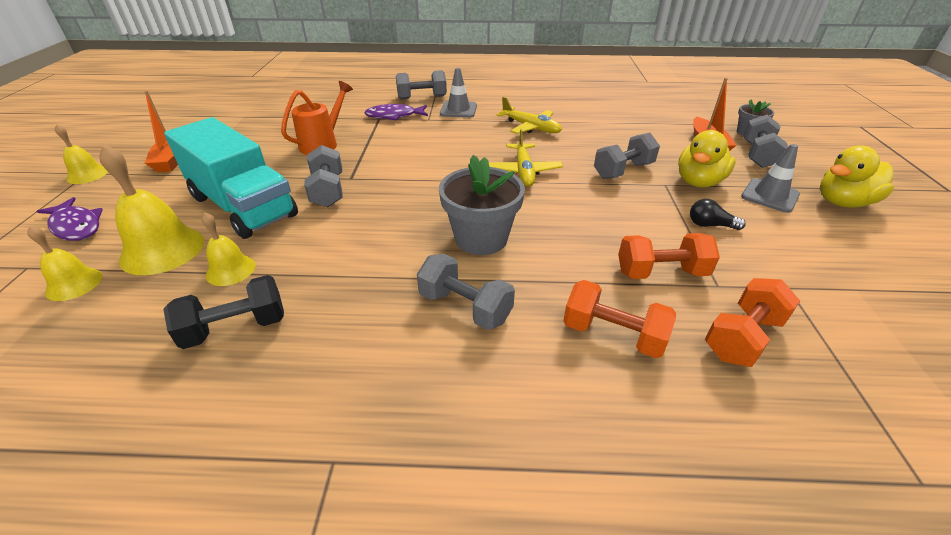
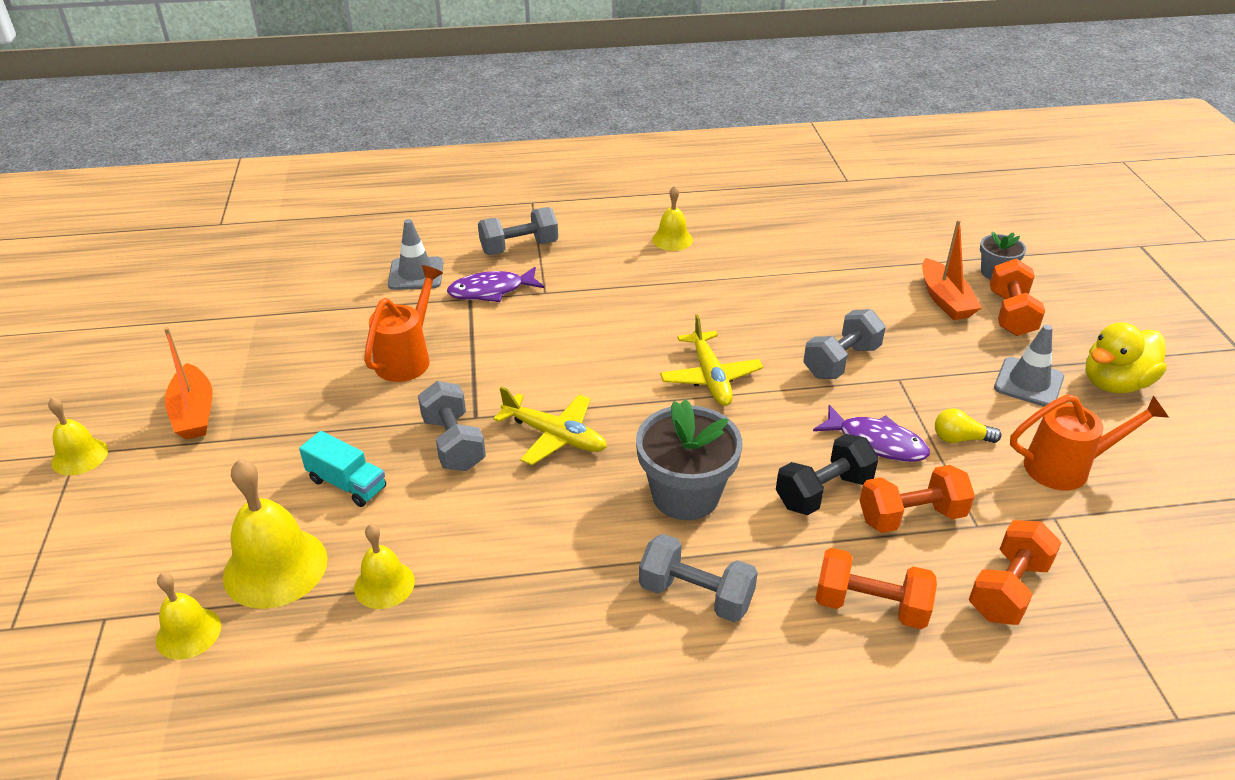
camera: 10 degrees left, 0 degrees up
purple fish [37,197,103,241] -> purple fish moved to [813,405,930,462]
black dumbbell [163,275,284,349] -> black dumbbell moved to [776,434,879,515]
turquoise truck [164,117,298,239] -> turquoise truck [299,431,386,507], size x0.45
grey traffic cone [440,68,477,118] -> grey traffic cone moved to [388,219,443,290]
yellow plane [497,97,562,134] -> yellow plane moved to [493,387,607,465]
yellow duck [678,130,736,187] -> none
black light bulb [690,199,746,230] -> yellow light bulb [935,408,1001,443]
grey dumbbell [743,115,788,168] -> orange dumbbell [990,259,1045,336]
none -> yellow bell [652,185,693,251]
none -> orange watering can [1010,394,1169,490]

